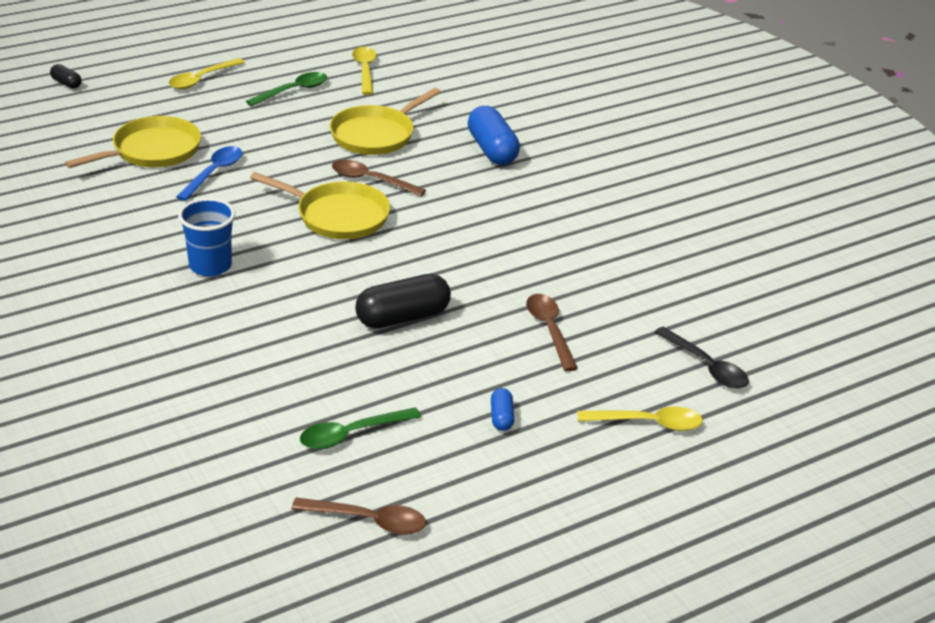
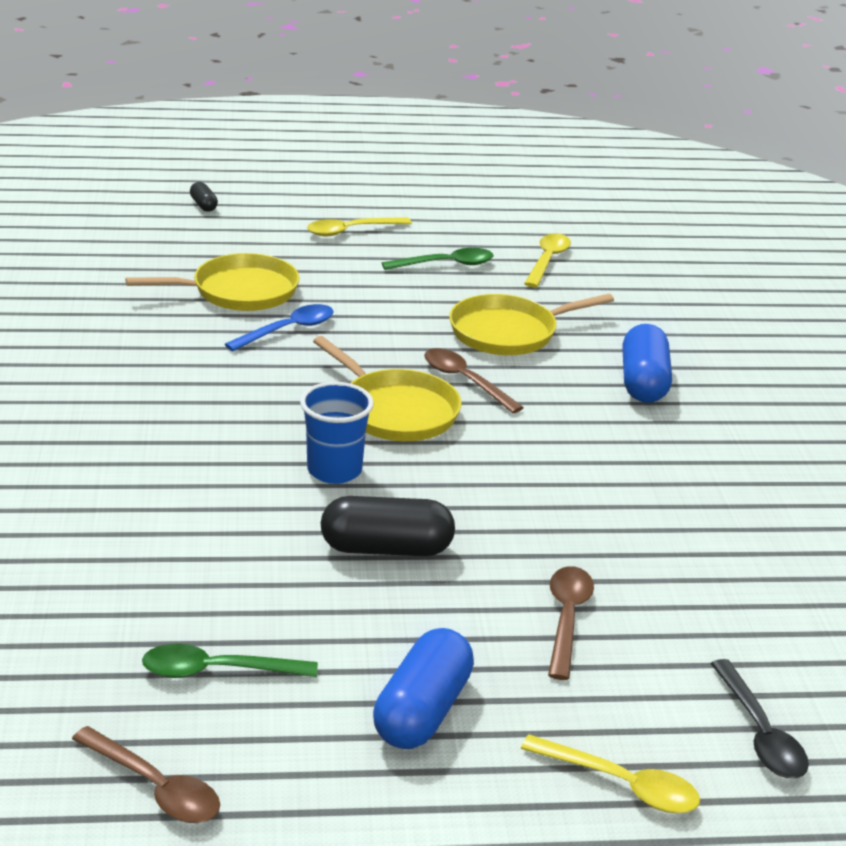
camera: 25 degrees right, 5 degrees down
blue cup [178,198,235,277] -> blue cup moved to [300,382,374,484]
blue capsule [491,388,514,431] -> blue capsule [373,628,474,749], size x2.04

